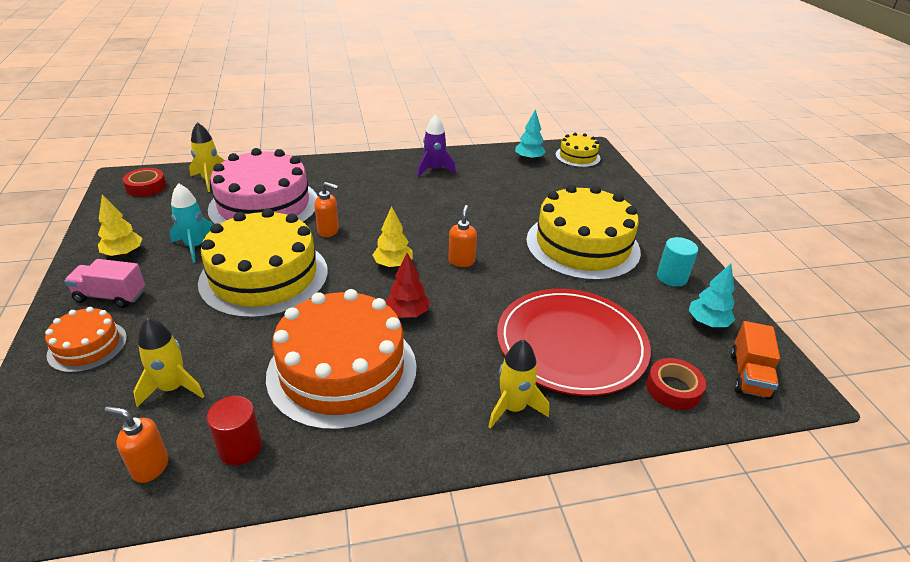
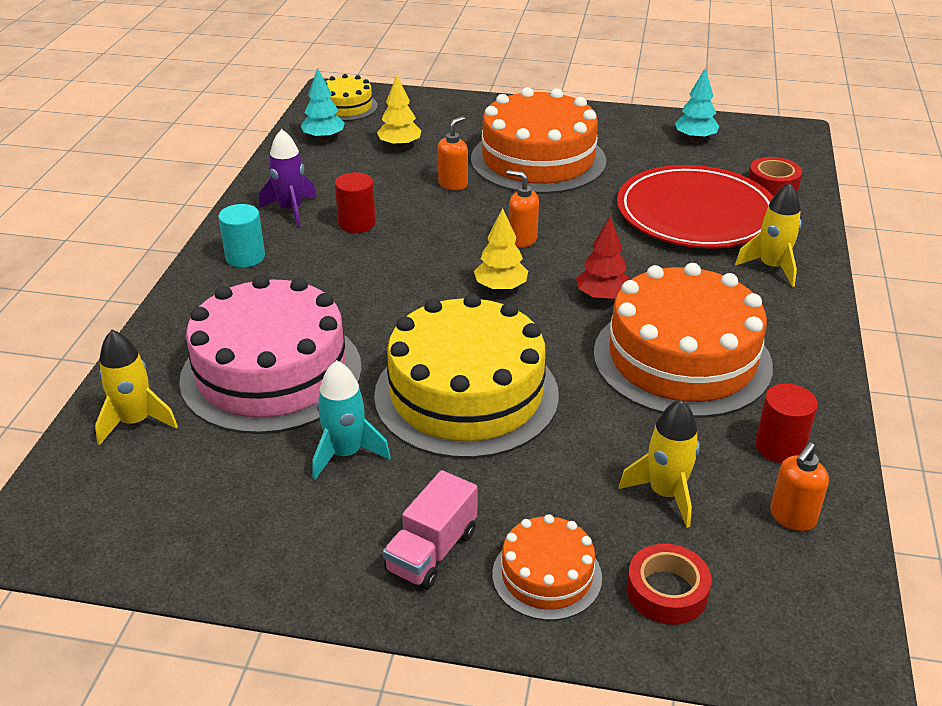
camera: 65 degrees left, 0 degrees up
yellow tree [98,194,143,257] -> yellow tree moved to [377,75,421,148]
red tape [123,168,166,197] -> red tape moved to [627,544,712,625]
orange soap dispenser [314,182,339,237] -> orange soap dispenser moved to [438,116,468,190]
yellow cake [526,185,641,281] -> orange cake [471,87,606,194]
turquoise cylinder [657,237,698,287] -> turquoise cylinder moved to [218,204,265,268]
orange truck [730,321,780,400] -> none
none -> red cylinder [335,172,376,233]

